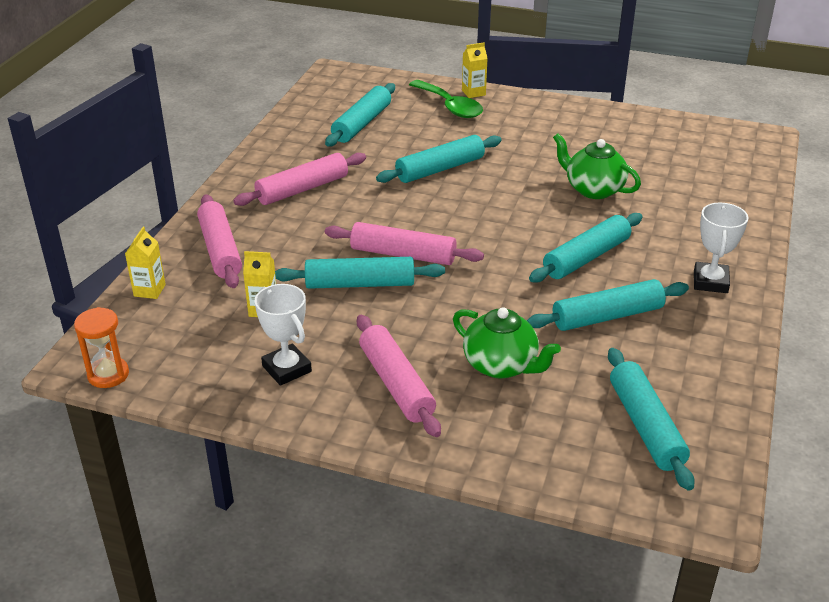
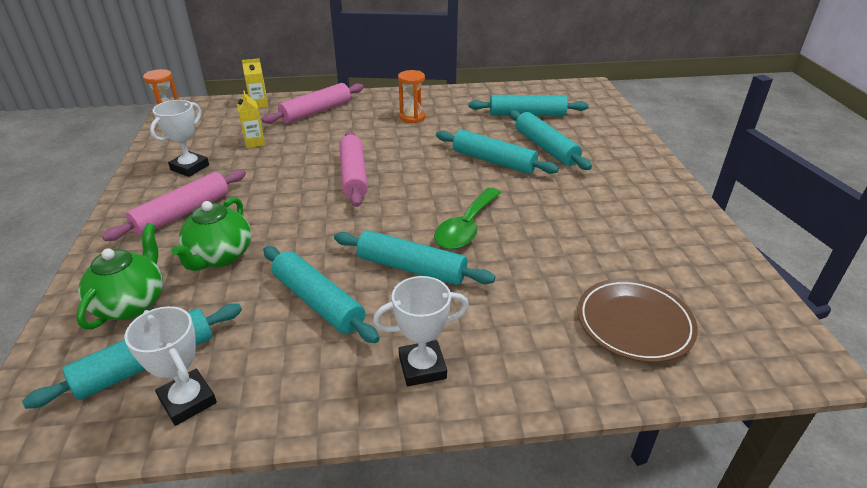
camera: 65 degrees right, 0 degrees up
pink rolling pin [233,153,366,206] -> orange hourglass [398,70,425,123]
turquoise rolling pin [275,257,445,289] -> turquoise rolling pin moved to [509,110,592,170]
green spoon [409,80,483,118] -> green spoon moved to [434,188,501,249]
yellow carton [462,42,488,98] -> none
green teapot [553,133,641,199] -> green teapot moved to [76,223,163,330]
none -> white trophy [125,306,217,426]
none -> brown plate [578,279,698,363]

